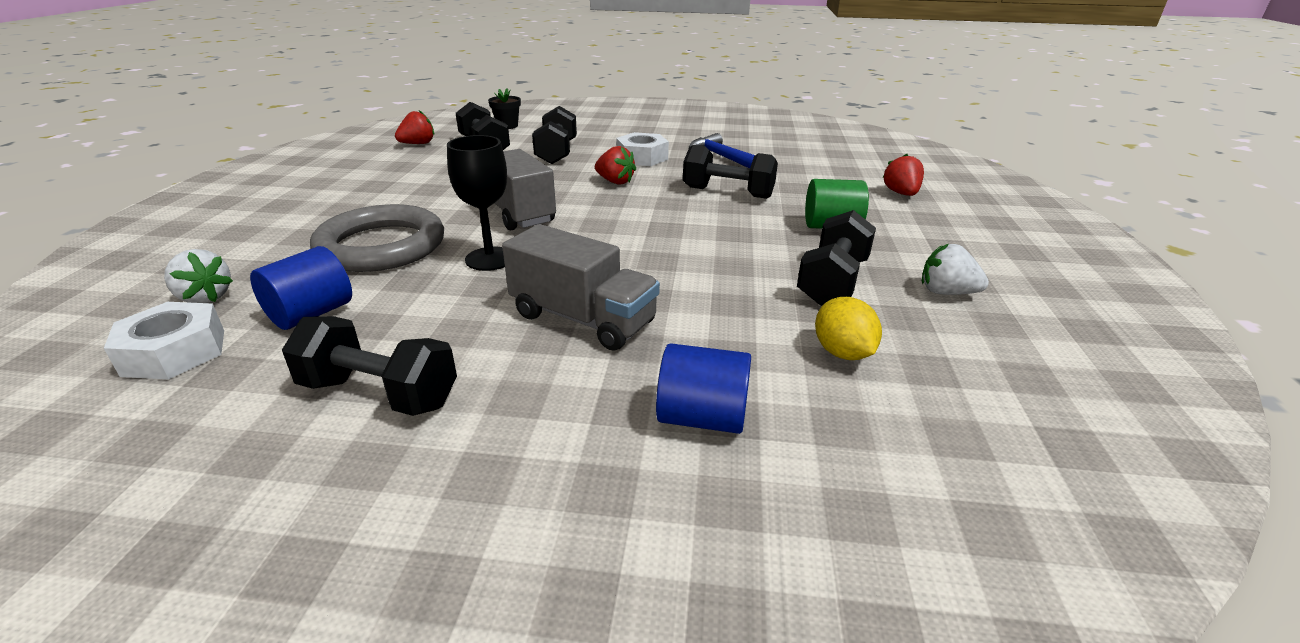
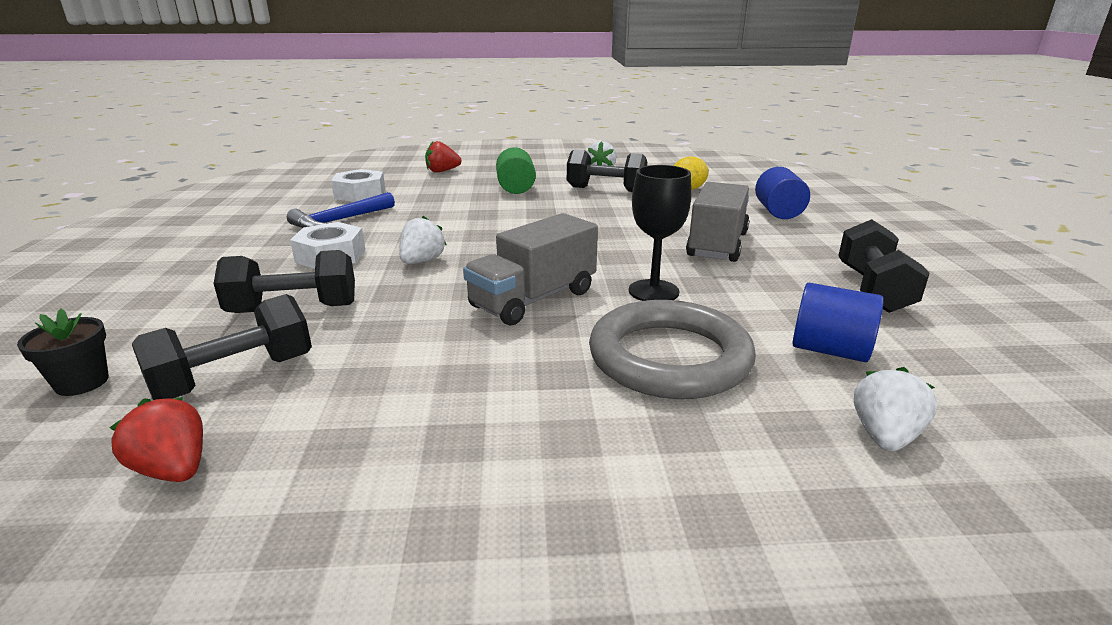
camera: 100 degrees left, 5 degrees down
white nut [104,302,224,379] -> white nut moved to [331,169,385,202]
red strawberry [595,146,636,185] -> white strawberry [399,216,447,264]
black dumbbell [683,145,778,199] -> none

